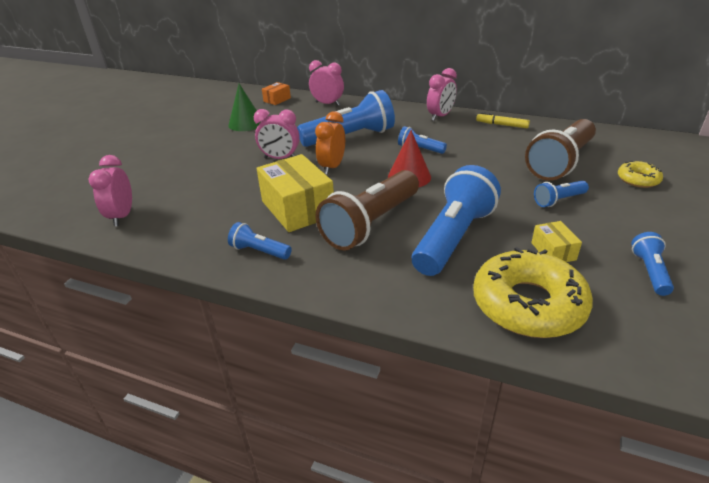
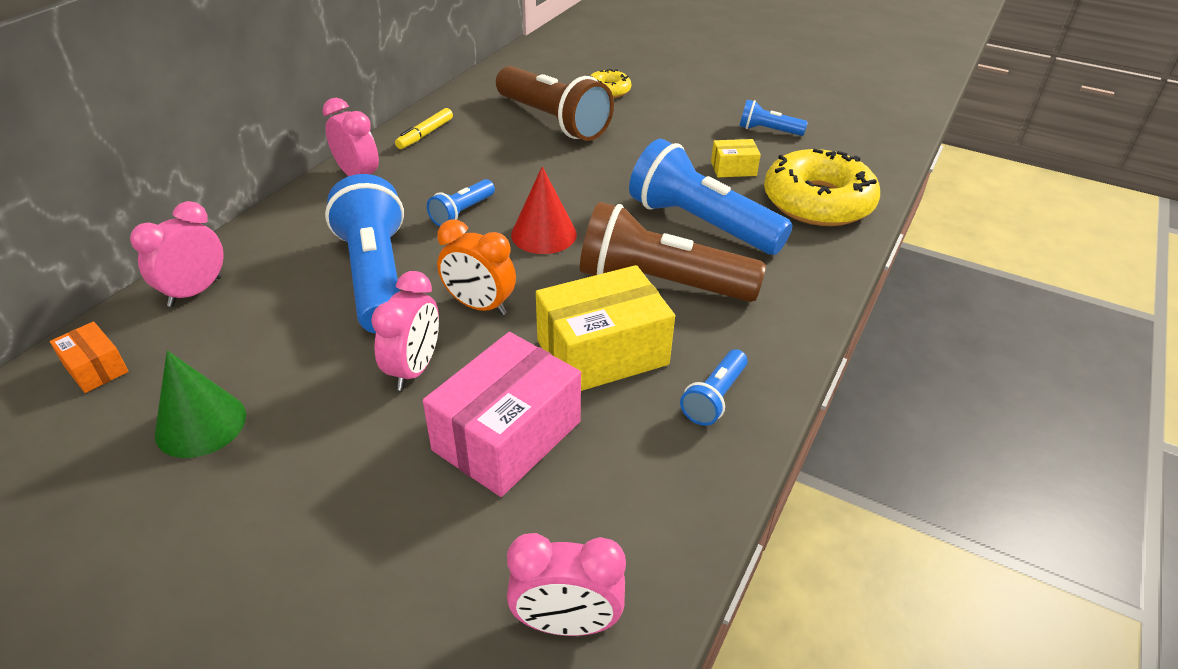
camera: 85 degrees left, 5 degrees up
brown flashlight [315,170,419,251] -> brown flashlight turned 150 degrees clockwise [580,202,766,302]
blue flashlight [534,181,589,207] -> none
none -> pink box [423,332,581,497]

